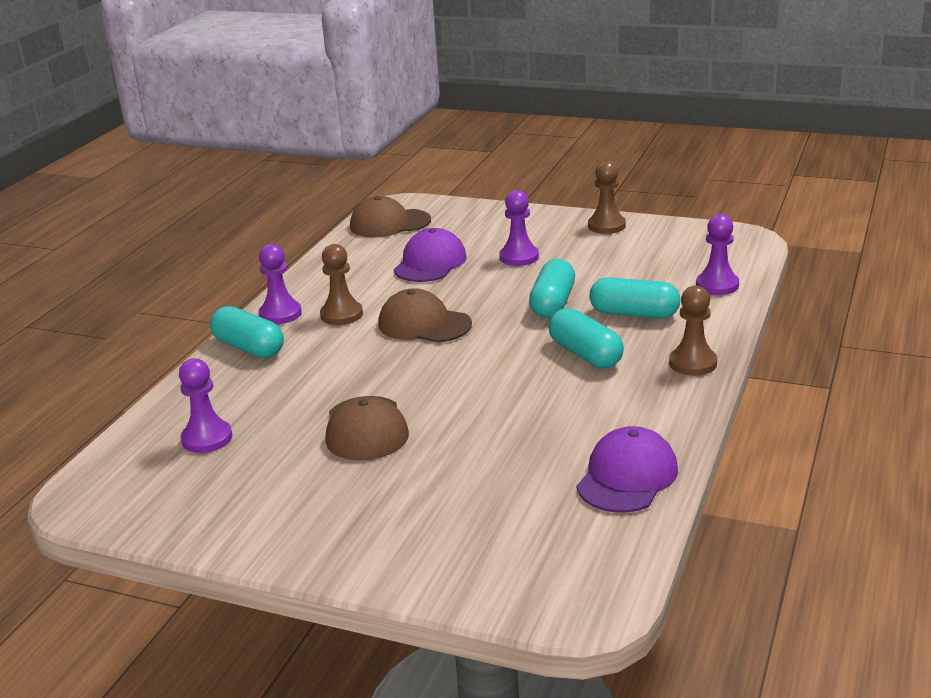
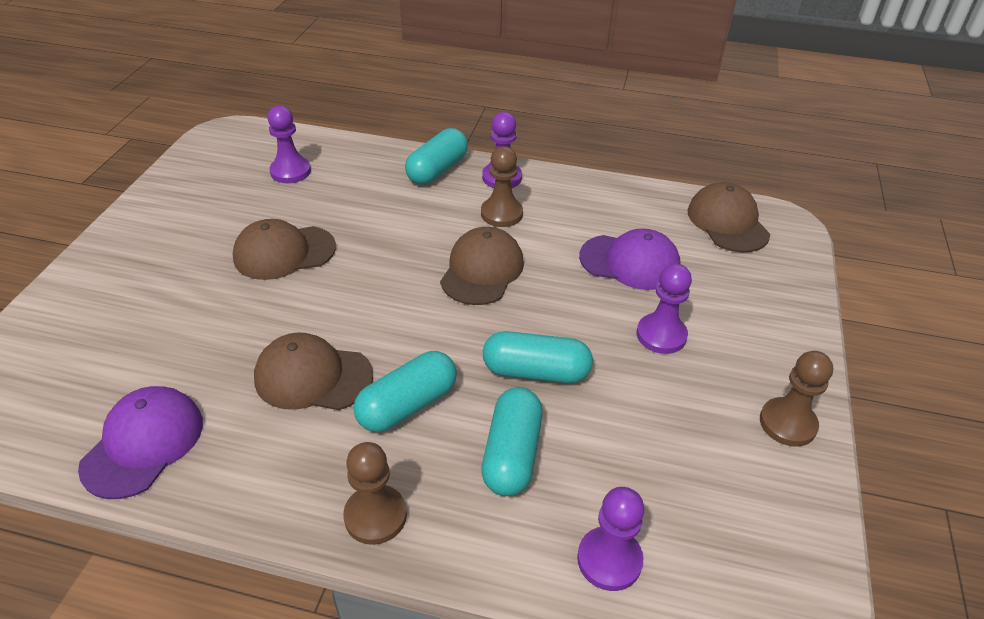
camera: 80 degrees right, 15 degrees up
purple cap [577,426,678,513] -> purple cap turned 90 degrees counterclockwise [78,386,203,499]
none -> brown cap [254,332,373,410]

